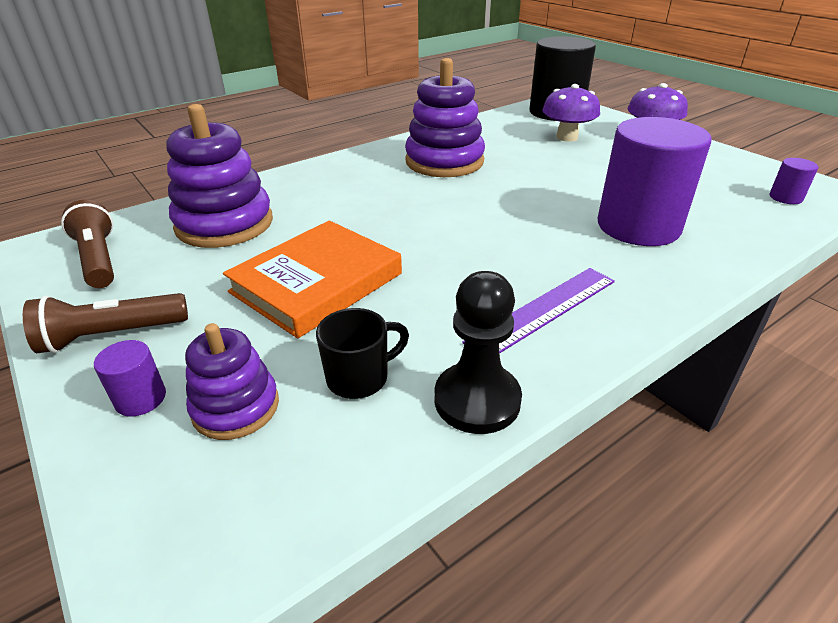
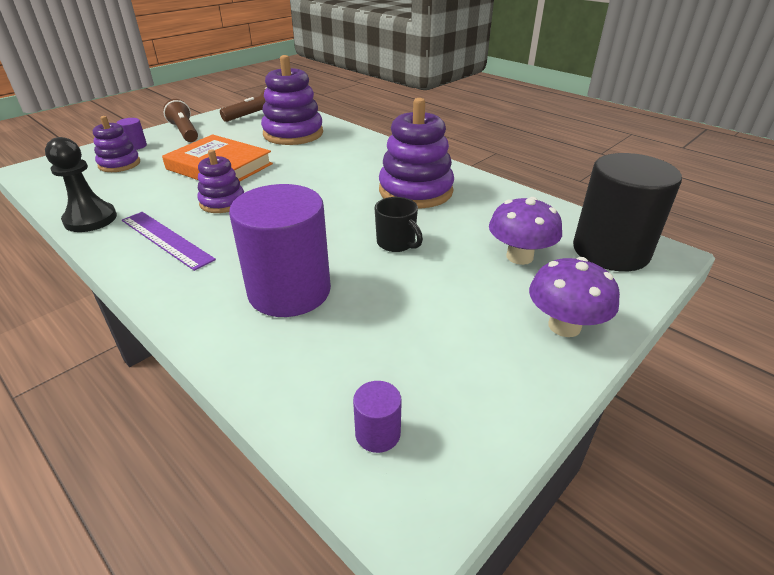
camera: 80 degrees right, 0 degrees up
black mug [316,308,409,399] -> black mug moved to [374,197,423,252]
none -> purple stacking toy [197,149,244,213]

